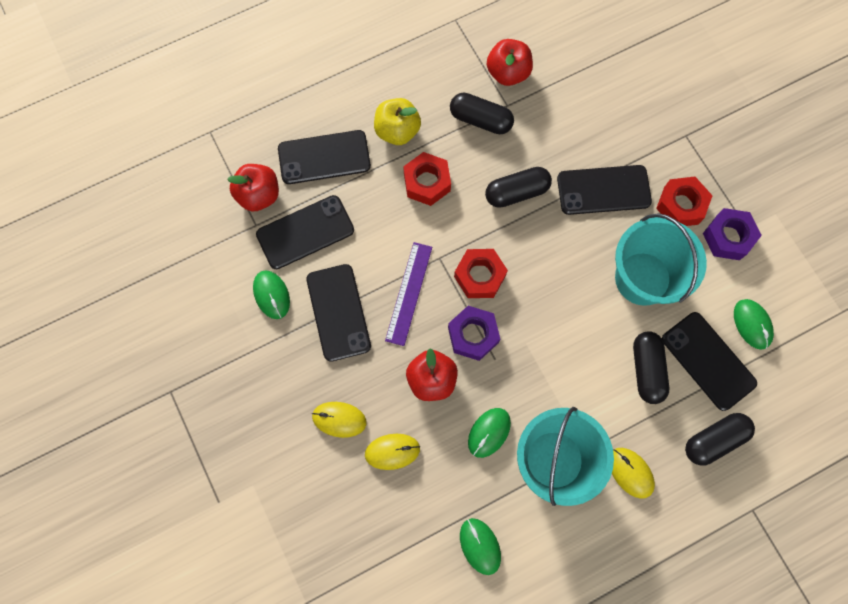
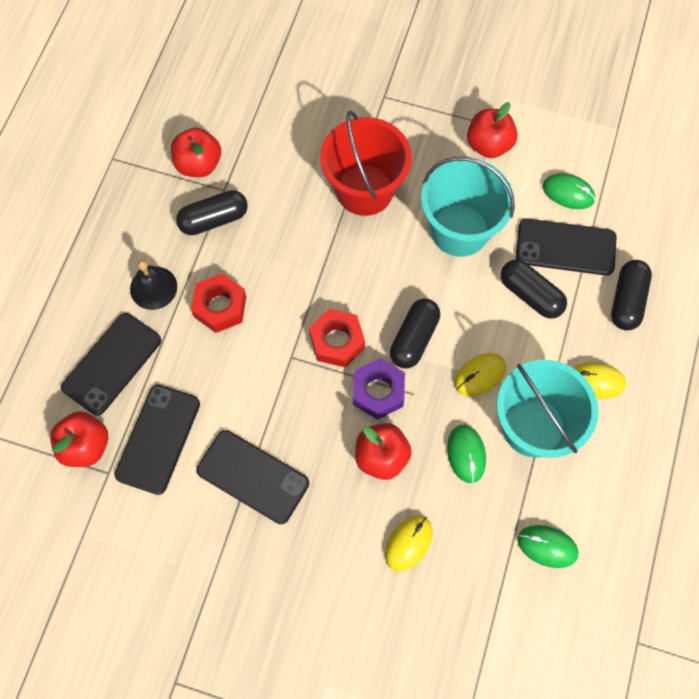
camera: 45 degrees left, 5 degrees down
green mouse [253,270,290,319] -> none
yellow mouse [312,402,366,438] -> yellow mouse moved to [454,353,506,396]
yellow apple [374,98,421,145] -> black bell [130,260,177,310]
purple ruler [385,242,432,346] -> none
black capsule [485,167,552,208] -> black capsule moved to [390,298,440,368]
black phone [557,165,652,215] -> red bucket [320,111,412,216]
red nut [656,177,713,226] -> none
purple nut [703,208,762,260] -> red apple [467,102,518,158]

